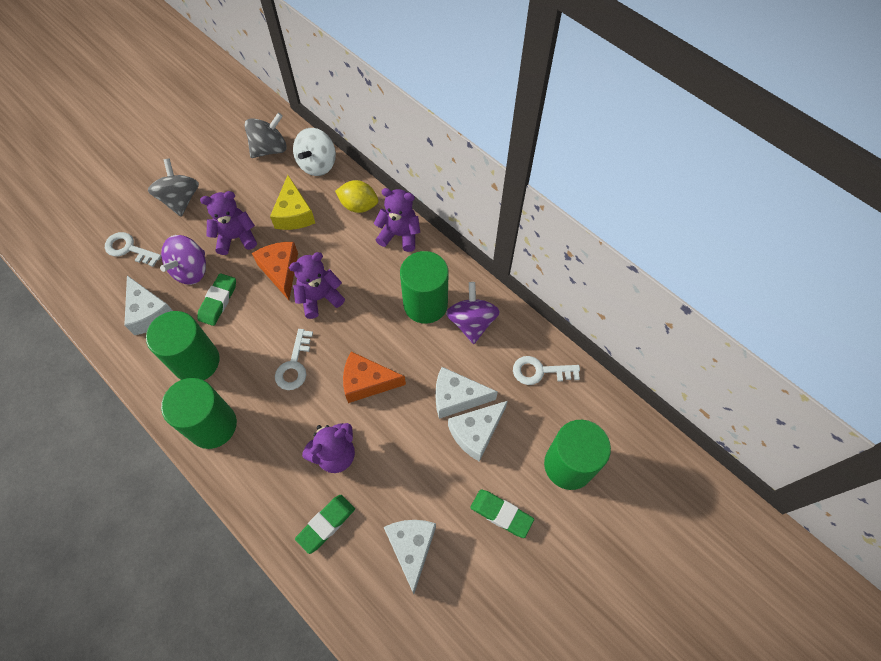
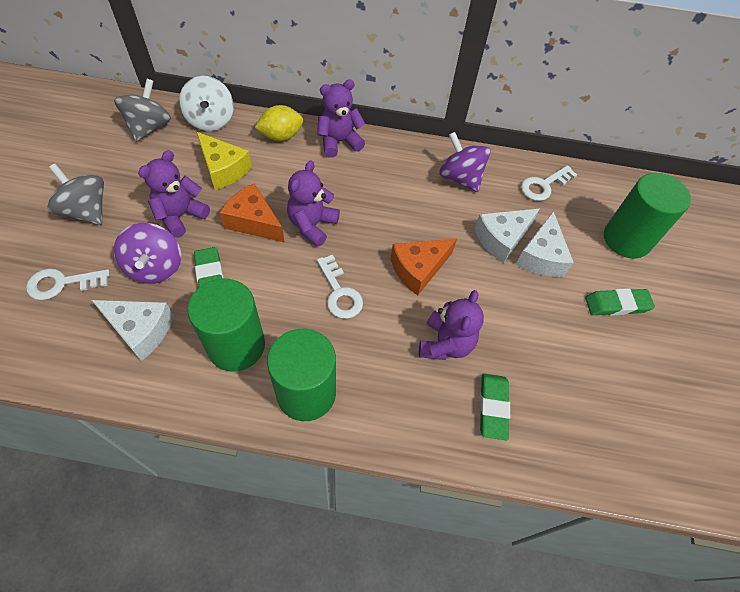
camera: 40 degrees left, 5 degrees down
white cheese [384,520,436,594] -> none
green cylinder [400,251,449,324] -> none

